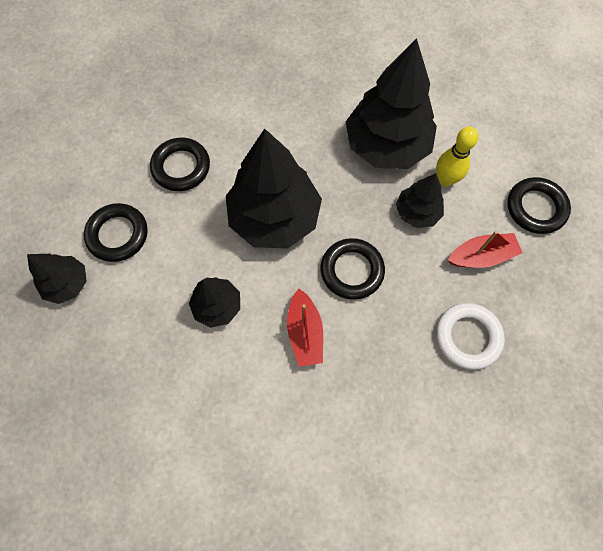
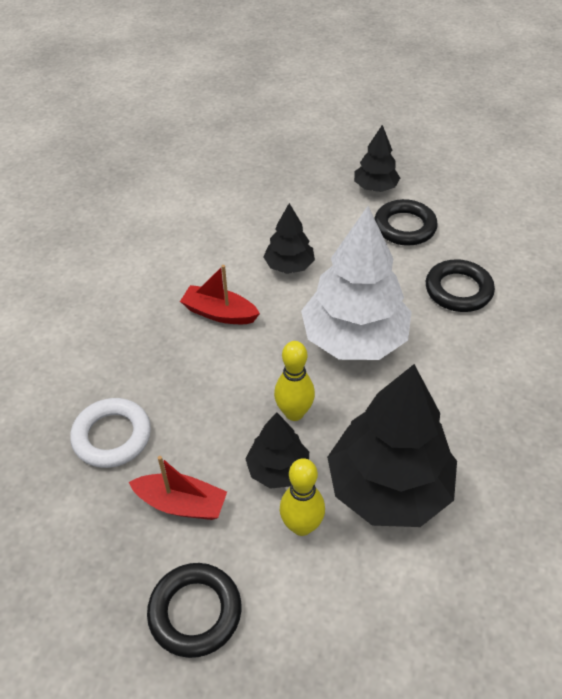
camera: 120 degrees right, 20 degrees down
black tree [226,129,322,248] -> white tree [301,206,411,360]
black ring [321,238,385,300] -> none
red boat [448,231,523,268] -> red boat turned 90 degrees counterclockwise [129,456,227,520]
none -> yellow bowling pin [274,341,315,421]

